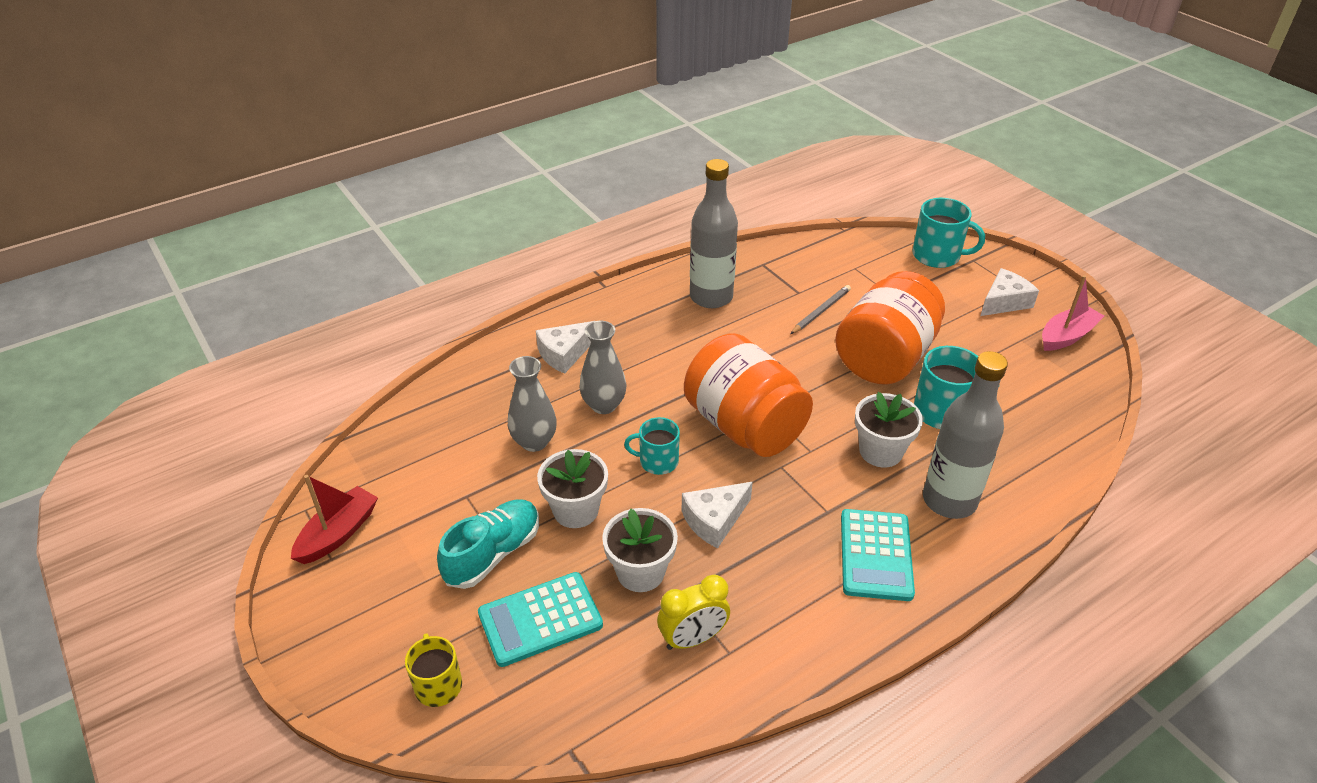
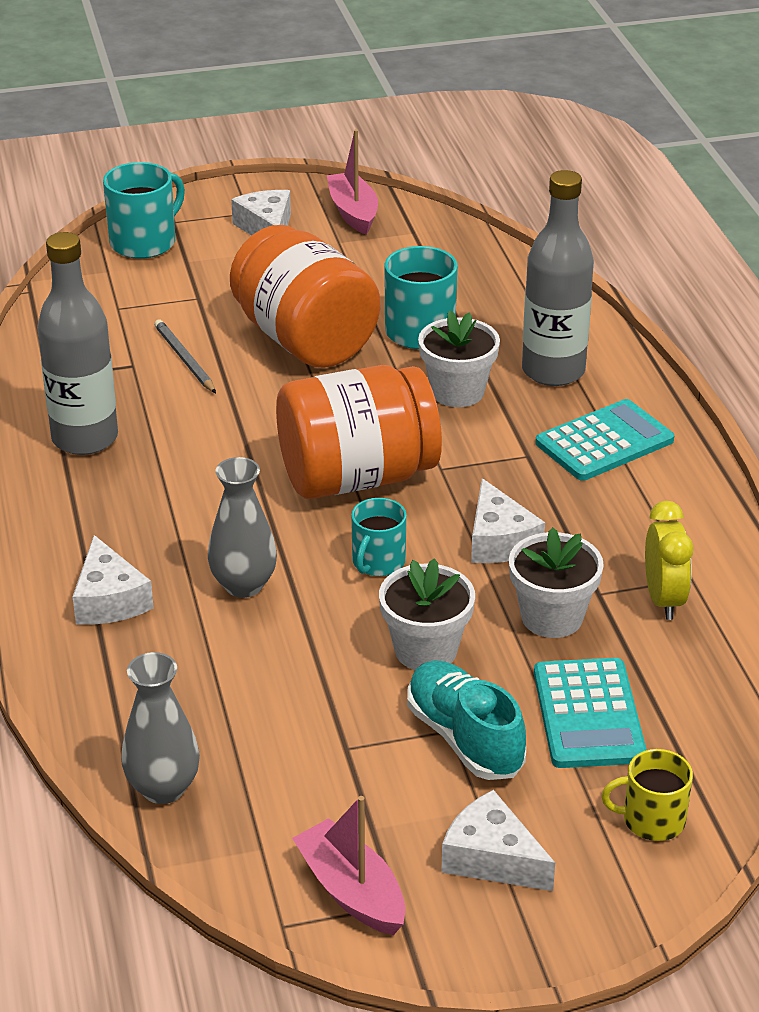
camera: 70 degrees left, 5 degrees down
red boat [291,475,378,564] -> pink boat [292,796,405,935]
grey vase [508,356,557,452] -> grey vase moved to [121,652,200,804]
turquoise calculator [841,509,915,601] -> turquoise calculator turned 60 degrees counterclockwise [535,399,674,481]
none -> white cheese [441,790,555,891]

